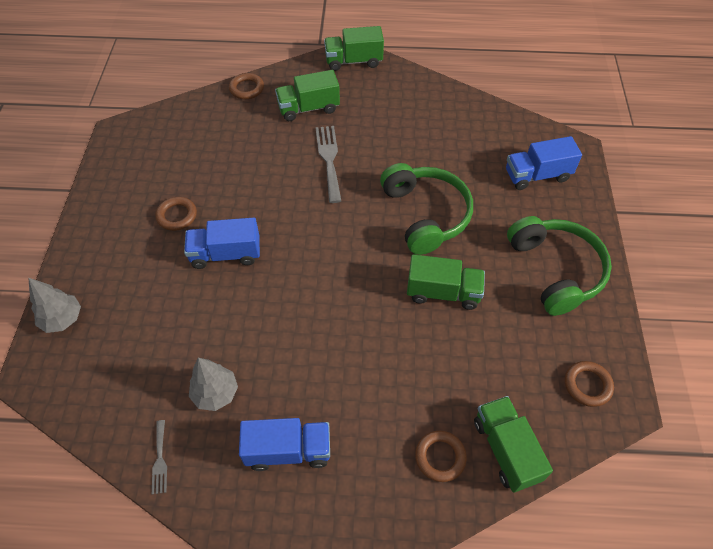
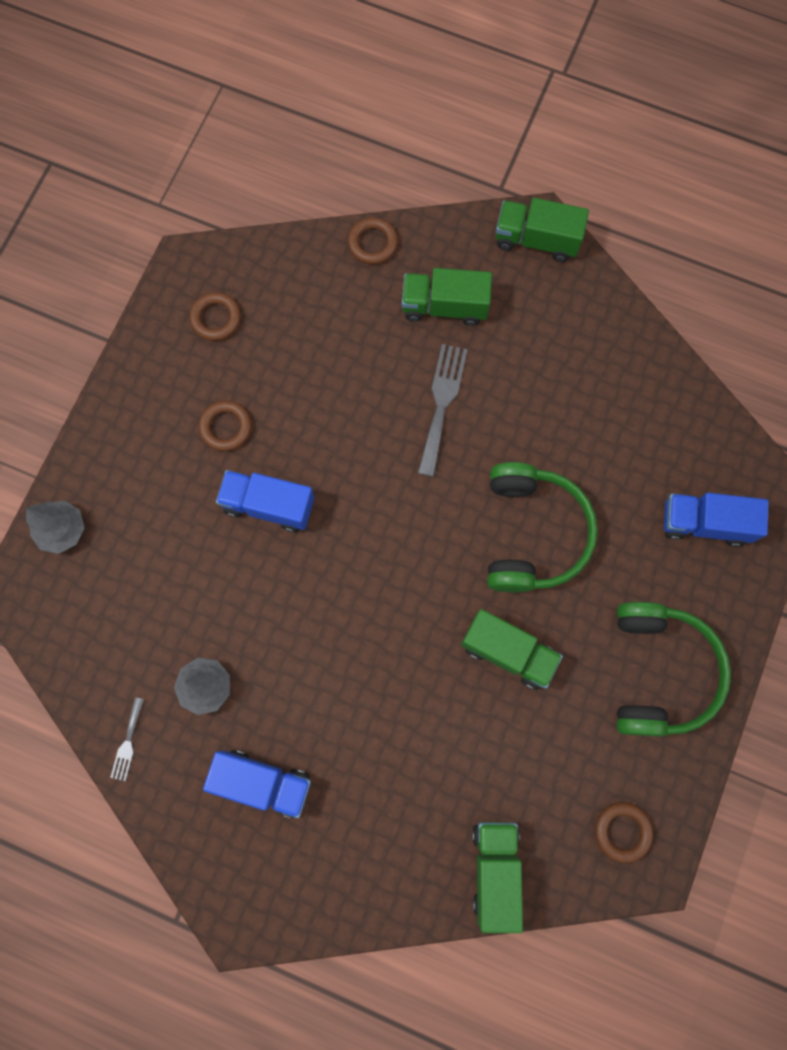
camera: 20 degrees right, 20 degrees up
brown ring [415,431,467,482] -> brown ring moved to [190,292,241,341]

